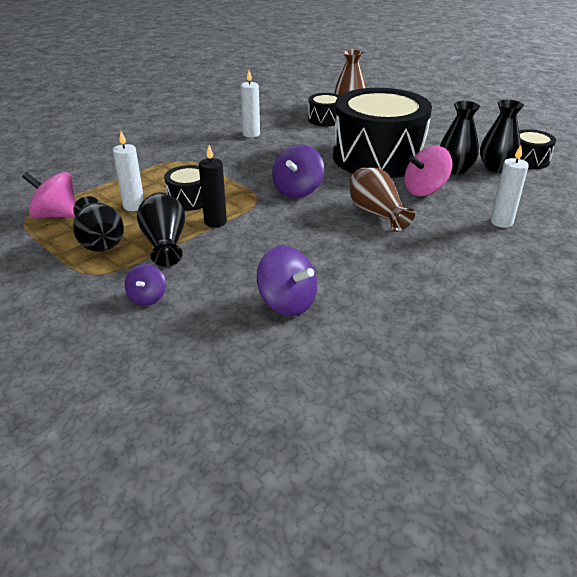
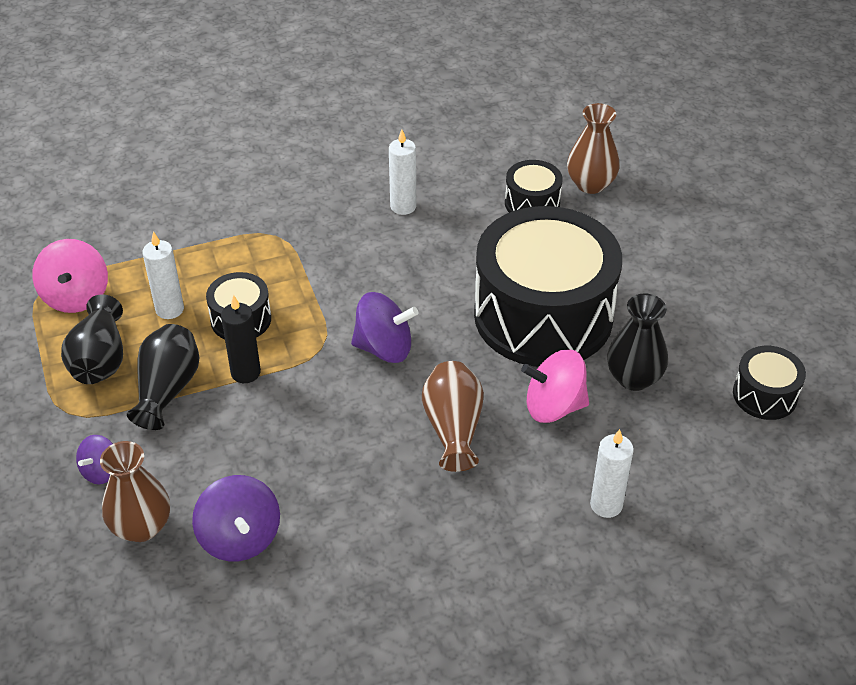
camera: 25 degrees right, 10 degrees up
pink spinning top [22,172,76,219] -> pink spinning top turned 135 degrees counterclockwise [32,239,108,313]
purple spinning top [272,145,324,198] -> purple spinning top turned 135 degrees counterclockwise [351,292,418,363]
black vase [480,100,524,173] -> none
none -> brown vase [100,441,170,542]

